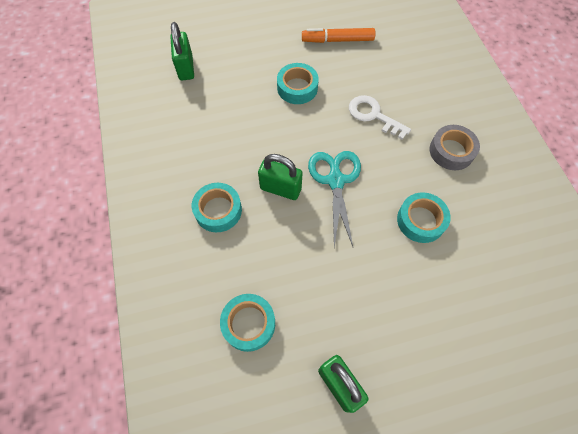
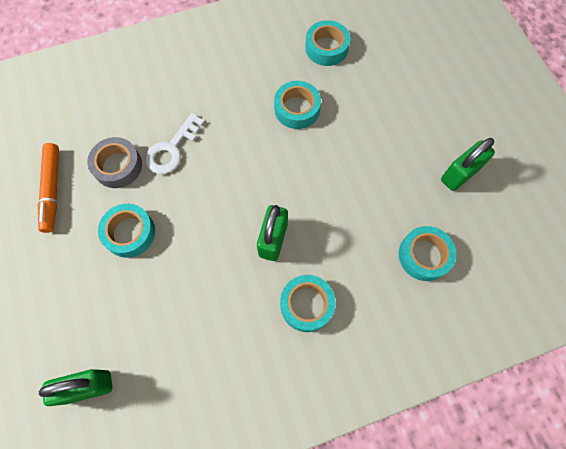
camera: 95 degrees left, 5 degrees up
turquoise scissors [308,151,361,247] -> none
grey tape [430,125,480,170] -> grey tape moved to [87,137,142,188]
none -> turquoise tape [305,20,350,66]

